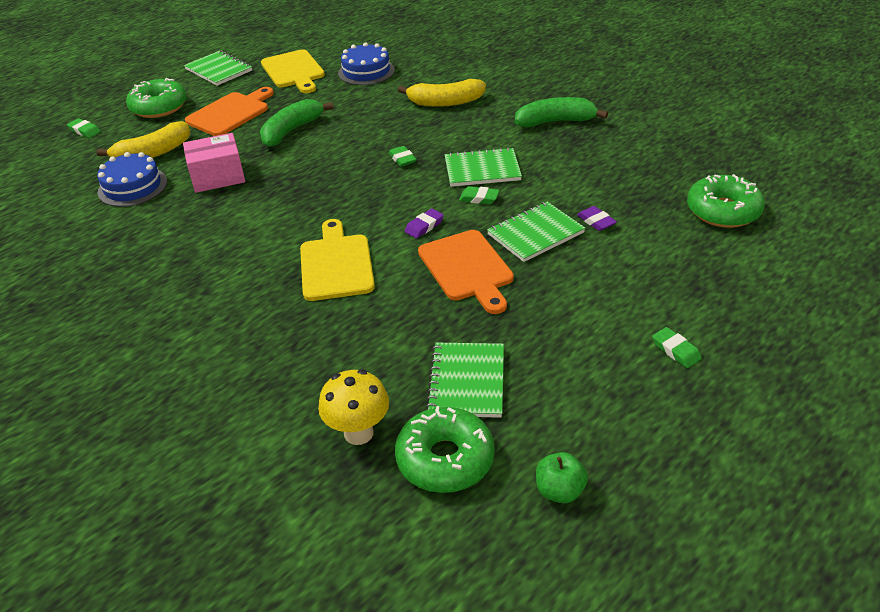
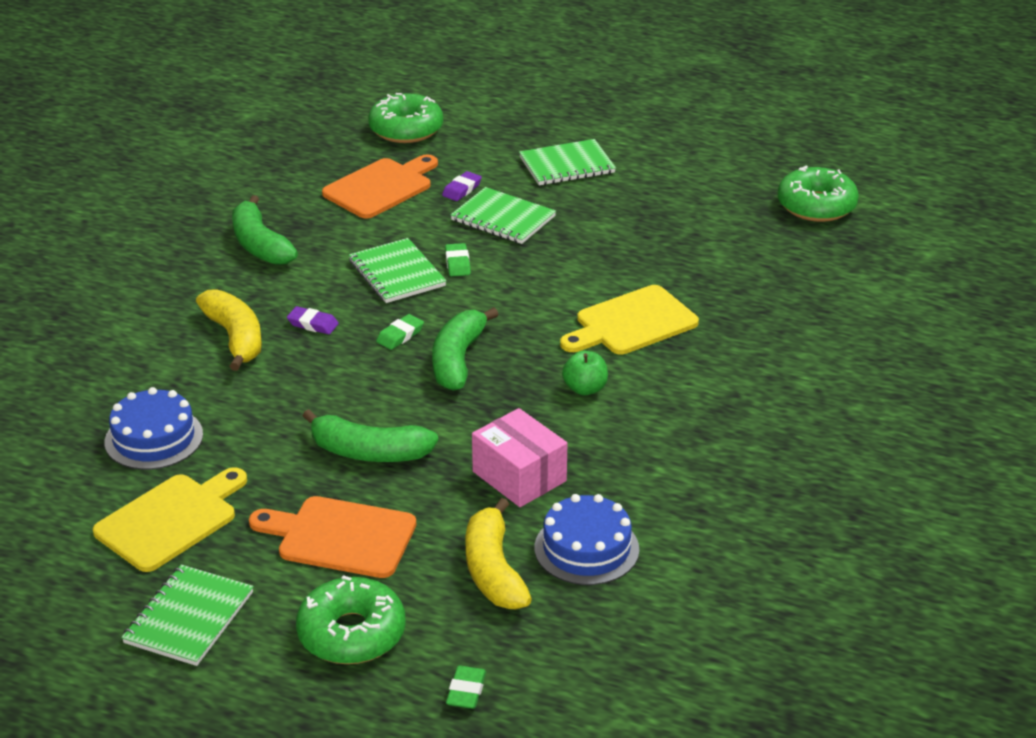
camera: 115 degrees left, 5 degrees down
yellow banana [97,121,190,158] -> yellow banana turned 135 degrees counterclockwise [465,498,532,609]
yellow mushroom [318,369,389,445] -> none
purple eraser [405,209,444,239] -> purple eraser moved to [287,306,339,334]
orange cutting board [418,230,514,314] -> orange cutting board moved to [322,155,438,219]
green notebook [426,343,504,418] -> green notebook moved to [519,139,616,185]
green apple [536,452,588,503] -> green apple moved to [562,351,608,395]
green eraser [652,327,702,368] -> none
none -> green banana [432,307,499,391]

